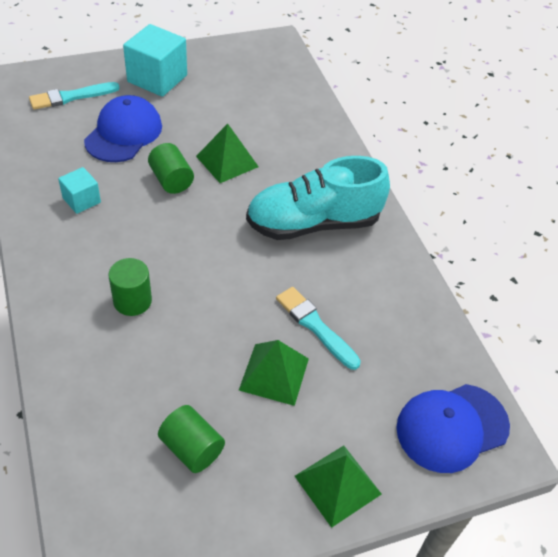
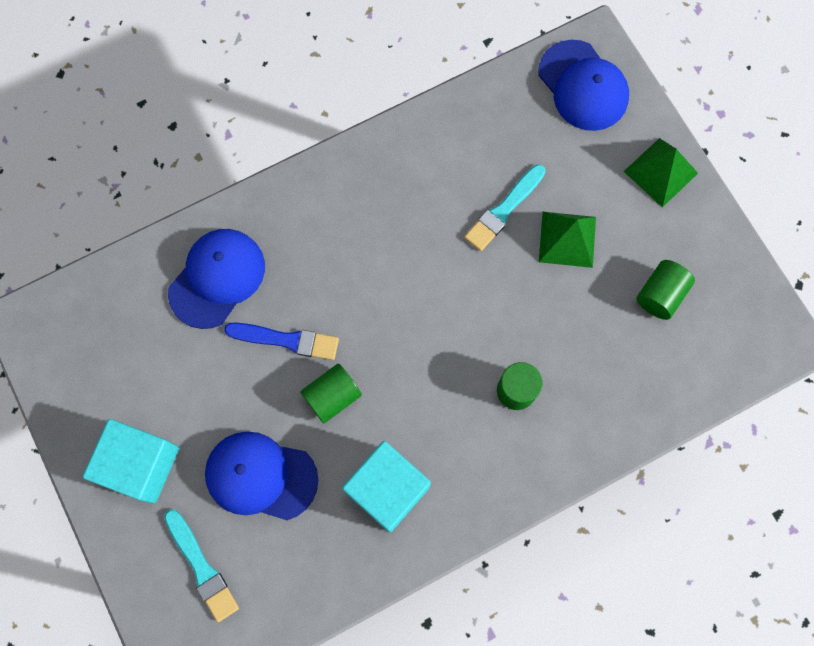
camera: 95 degrees left, 25 degrees up
turquoise cube [58,167,101,214] -> turquoise cube [342,441,431,532], size x1.82
green pyramid [196,124,259,183] -> blue brush [224,322,339,360]
turquoise shoe [246,156,390,240] -> none
none -> blue cap [168,229,265,329]

